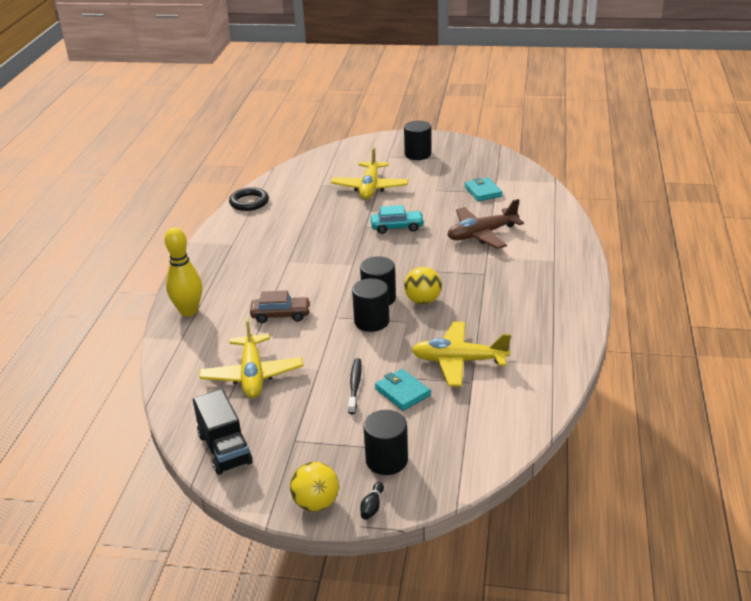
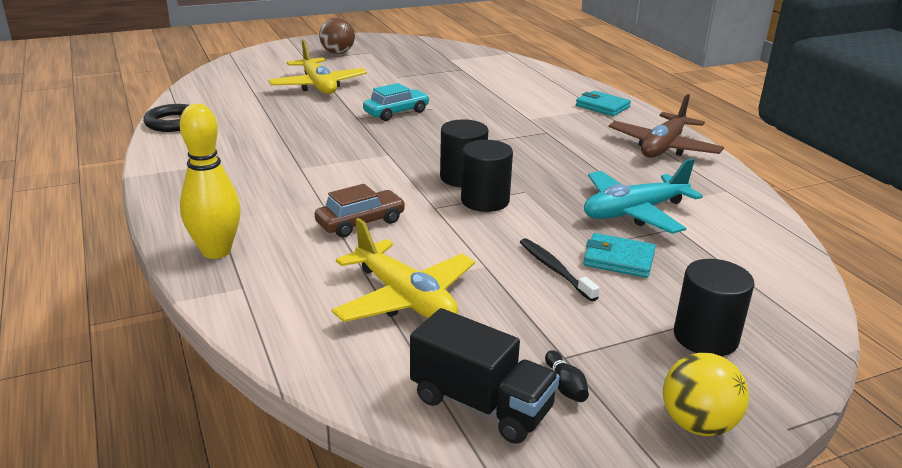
camera: 35 degrees left, 5 degrees down
black bowling pin [360,482,384,520] -> black bowling pin moved to [545,350,589,402]
black cylinder [404,120,431,160] -> brown ball [319,18,355,54]
yellow ball [404,267,442,304] -> none
yellow plane [412,322,511,387] -> turquoise plane [584,158,703,234]
brown plane [447,199,524,249] -> brown plane moved to [609,94,724,158]
turquoise wallet [465,178,503,201] -> turquoise wallet moved to [576,91,631,116]

